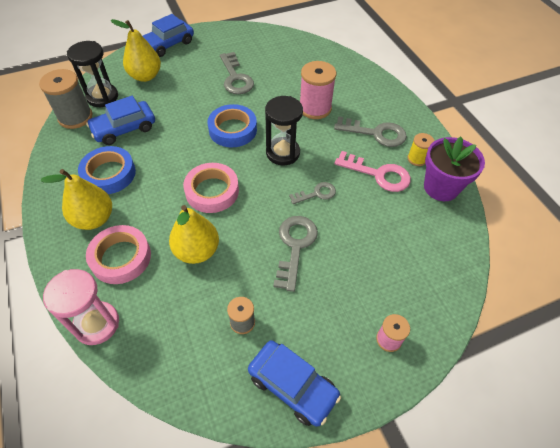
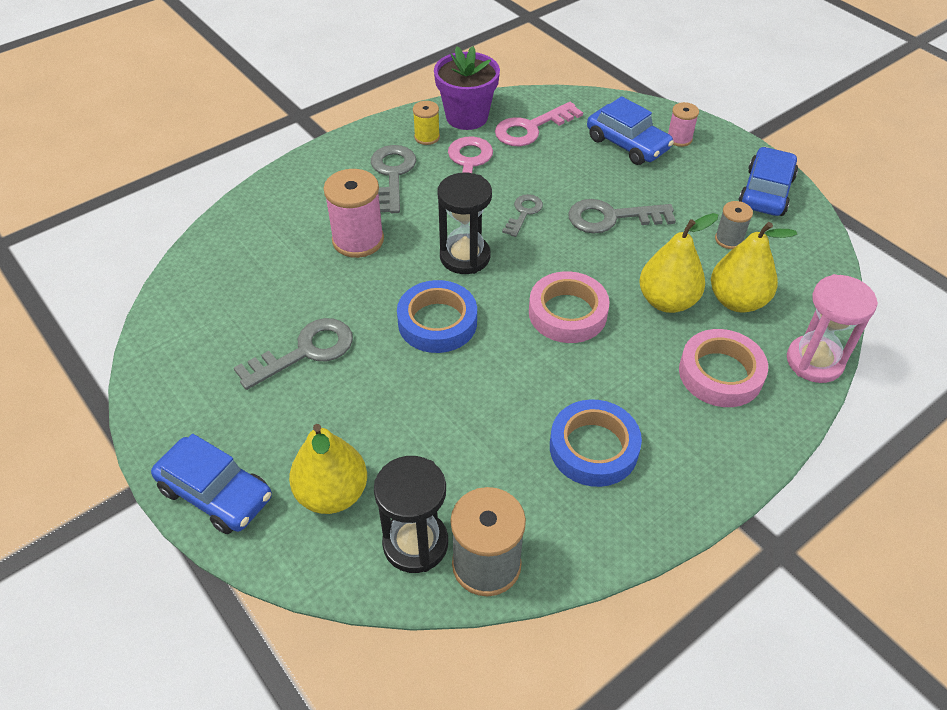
camera: 105 degrees left, 5 degrees down
yellow pear [41,169,112,230] -> yellow pear moved to [711,222,797,312]
blue car [86,96,155,145] -> blue car moved to [587,96,674,165]
grey key [289,182,336,204] -> grey key turned 60 degrees clockwise [502,194,543,237]
none -> pink key [495,102,583,146]

